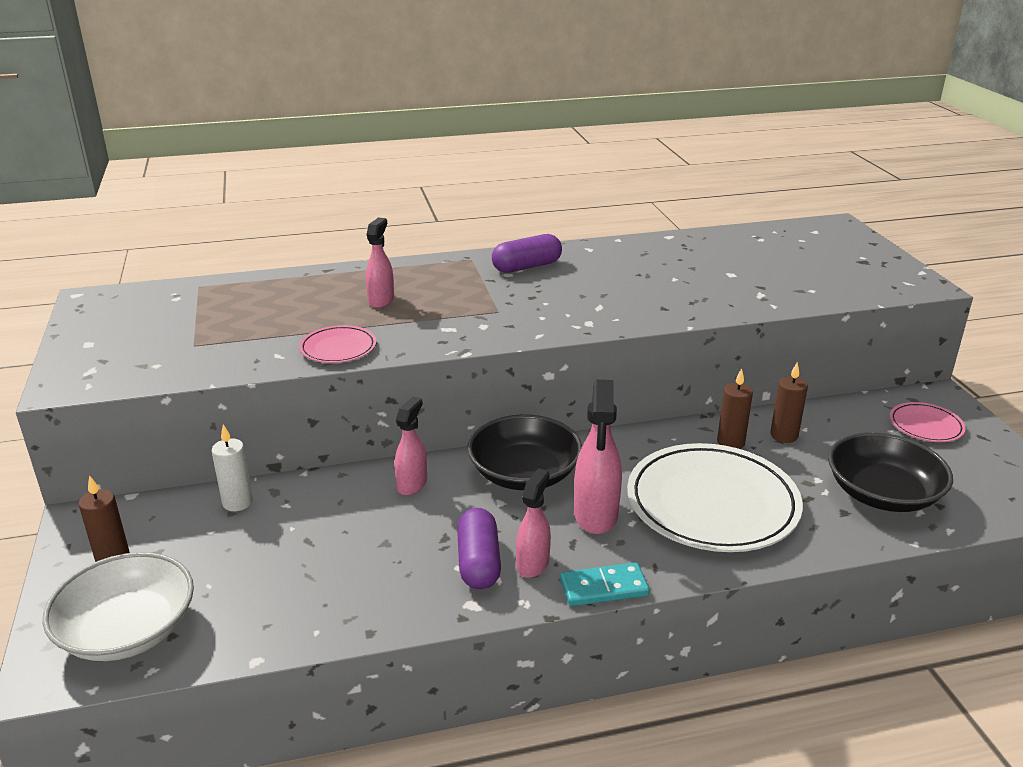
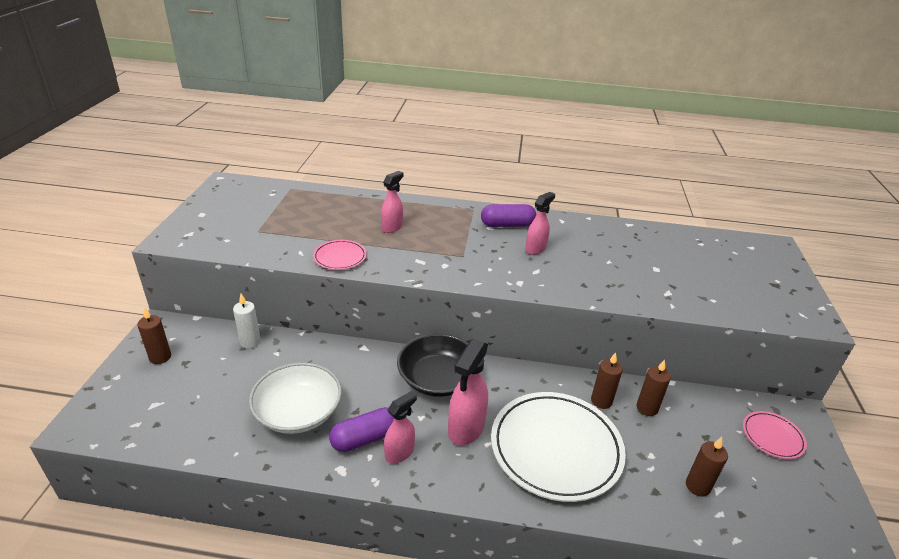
camera: 20 degrees right, 5 degrees up
white bowl [42,552,194,661] -> white bowl moved to [249,363,342,434]
pink spray bottle [394,397,427,496] -> pink spray bottle moved to [525,192,555,255]
purple capsule [457,508,501,589] -> purple capsule turned 45 degrees clockwise [329,407,394,452]
turquoise domino [560,562,649,606] -> none
black bowl [828,432,953,512] -> brown candle [686,437,728,497]

